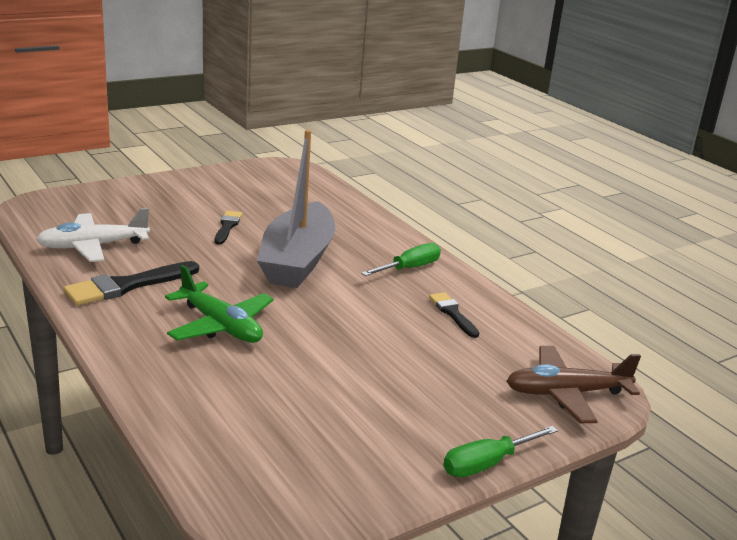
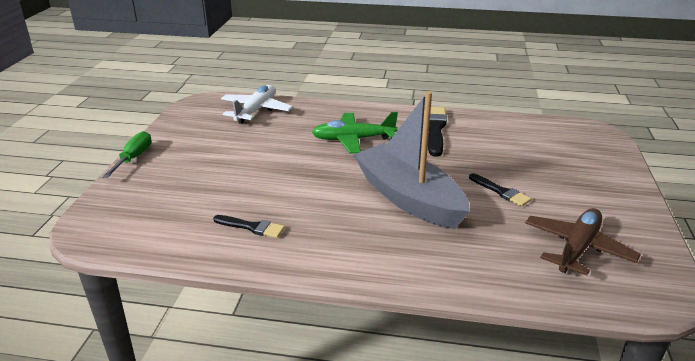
camera: 135 degrees right, 5 degrees up
white plane [36,208,150,262] -> white plane moved to [221,85,293,124]
green screwdriver [361,243,441,276] -> none
brown plane [507,346,641,423] -> brown plane moved to [525,208,641,276]

